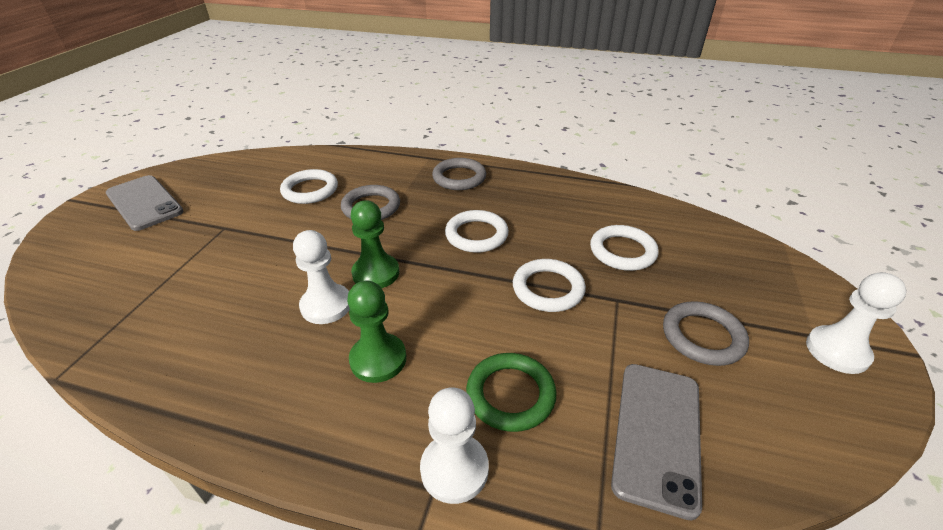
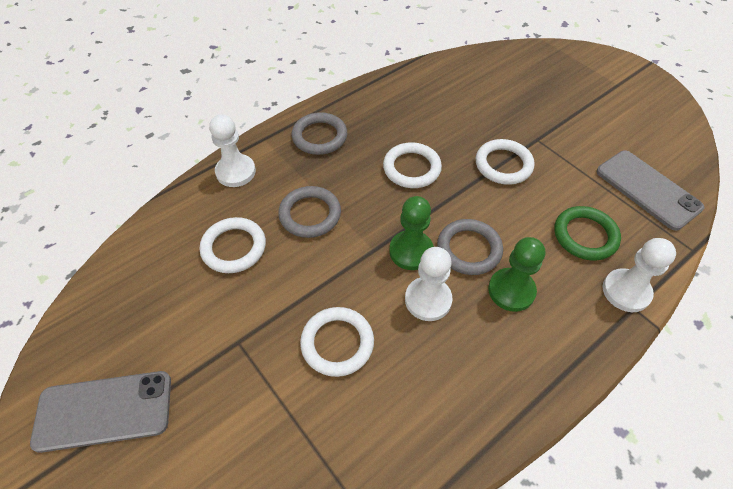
camera: 55 degrees left, 15 degrees up
white ring [590,225,659,271] -> white ring moved to [300,307,374,377]
grey ring [663,301,749,366] -> grey ring moved to [437,219,503,275]
white pawn [806,272,907,374] -> white pawn moved to [209,114,256,187]

